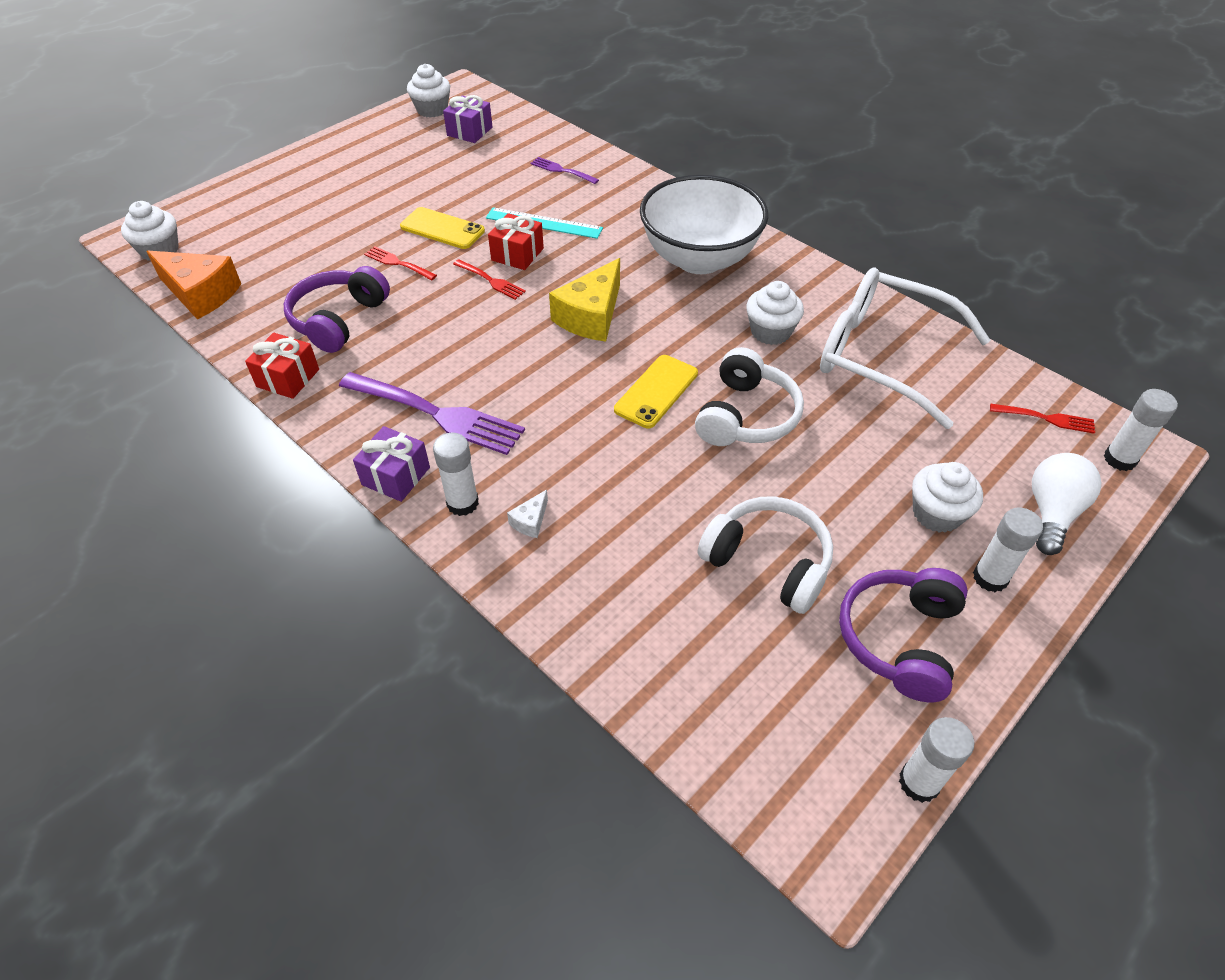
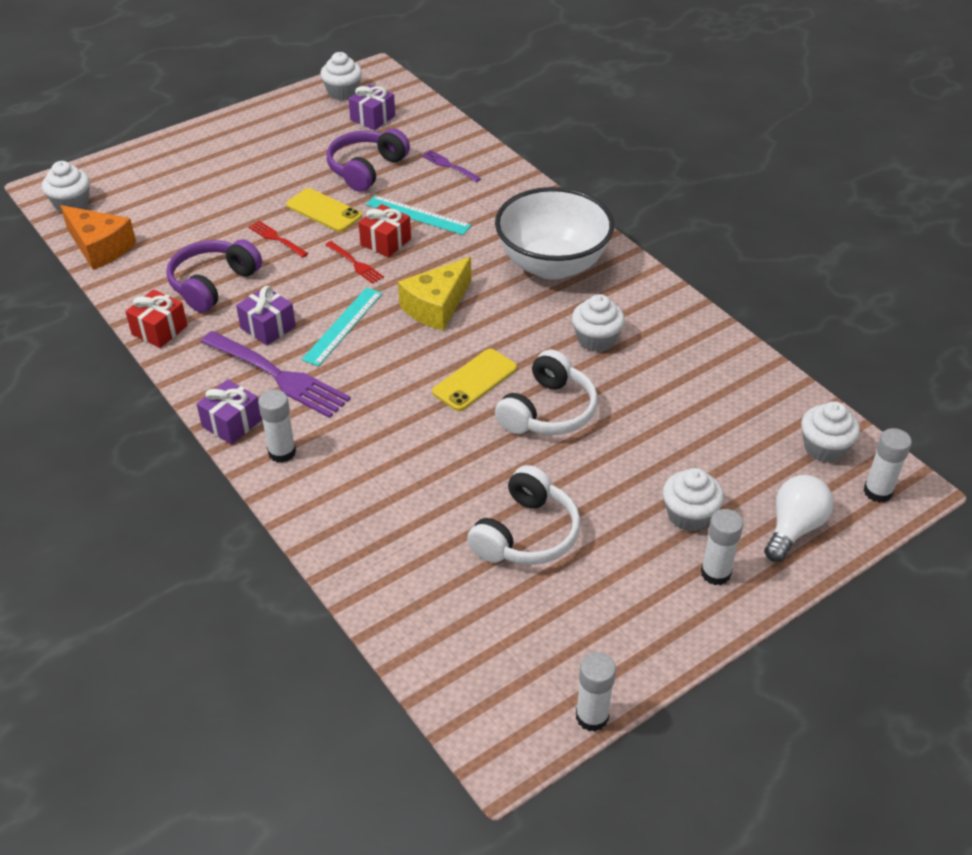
camera: 10 degrees right, 5 degrees down
white cheese [507,490,548,538] -> none
white headphones [698,496,833,614] -> white headphones turned 75 degrees clockwise [467,465,580,565]
white glasses [820,268,990,429] -> none
purple headphones [839,568,968,702] -> purple headphones moved to [327,129,410,192]
red fork [990,404,1095,434] -> white cupcake [801,401,860,463]
none -> purple gift [236,286,296,345]
none -> turquoise ruler [302,287,383,366]

